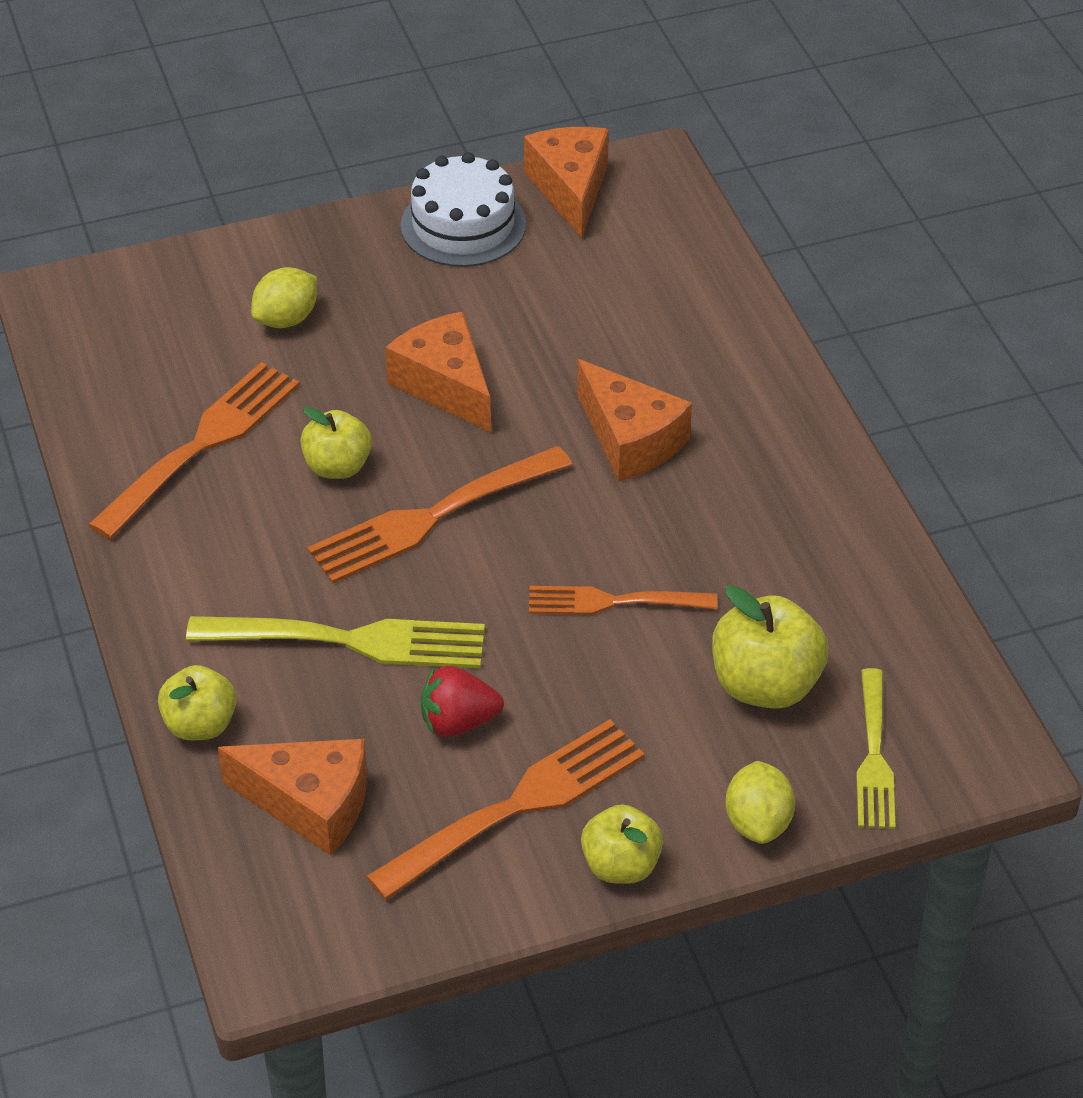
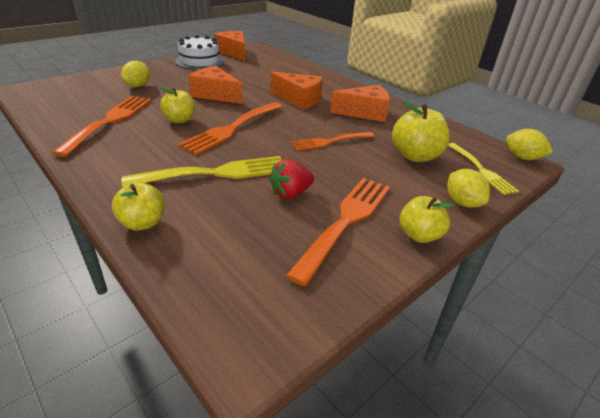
camera: 25 degrees left, 10 degrees down
orange cheese [218,739,367,856] -> orange cheese moved to [330,85,390,122]
none -> yellow lemon [506,129,553,160]

